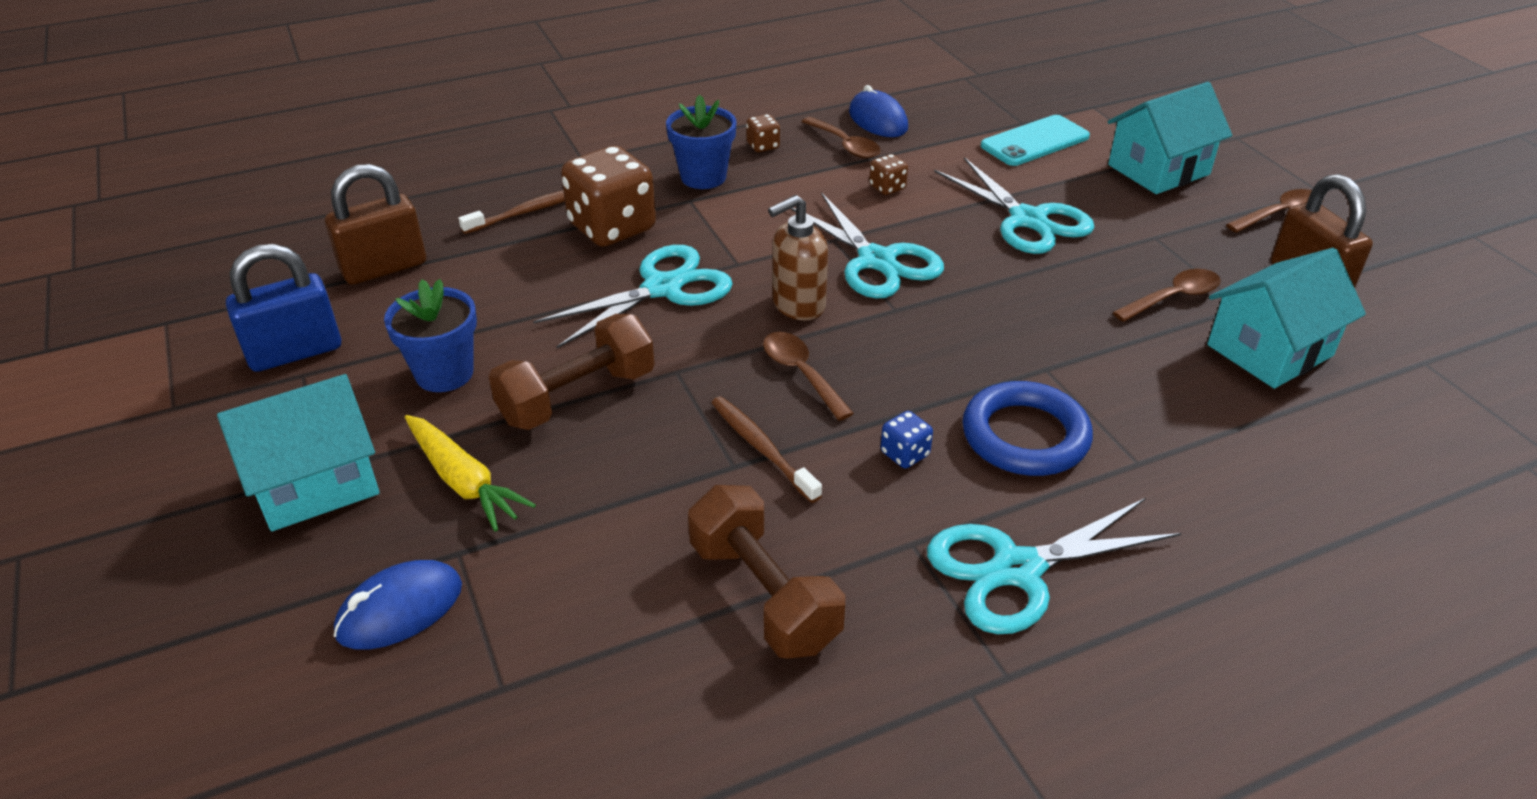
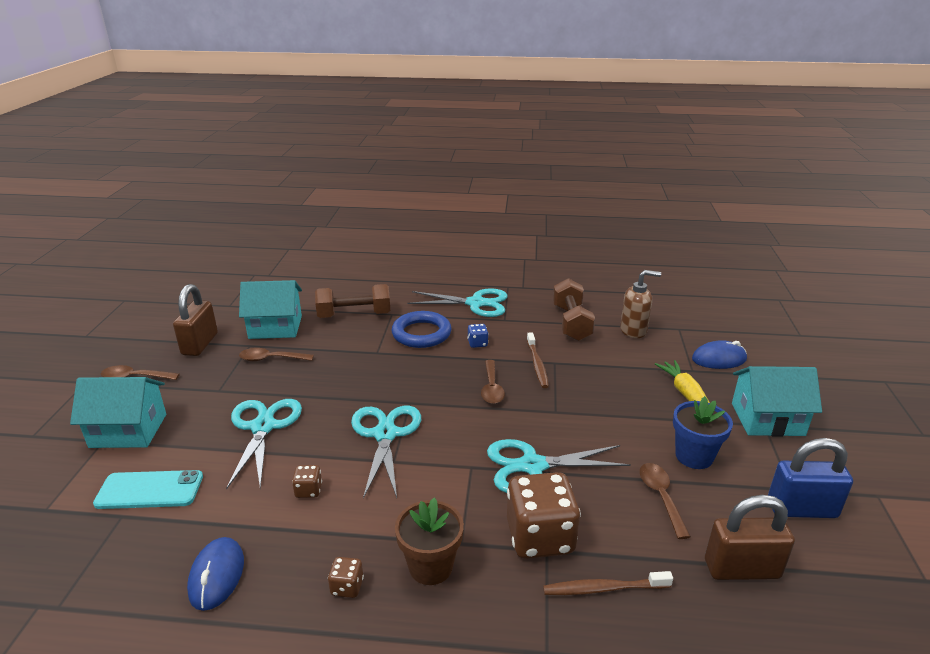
camera: 150 degrees left, 10 degrees down
brown dumbbell [489,314,655,430] -> brown dumbbell moved to [315,284,390,318]
blue flower pot [666,94,736,189] -> brown flower pot [395,497,464,585]
brown soap dispenser [768,195,828,320] -> brown soap dispenser moved to [620,270,661,338]
brown spoon [802,117,881,159] -> brown spoon moved to [640,463,691,539]

